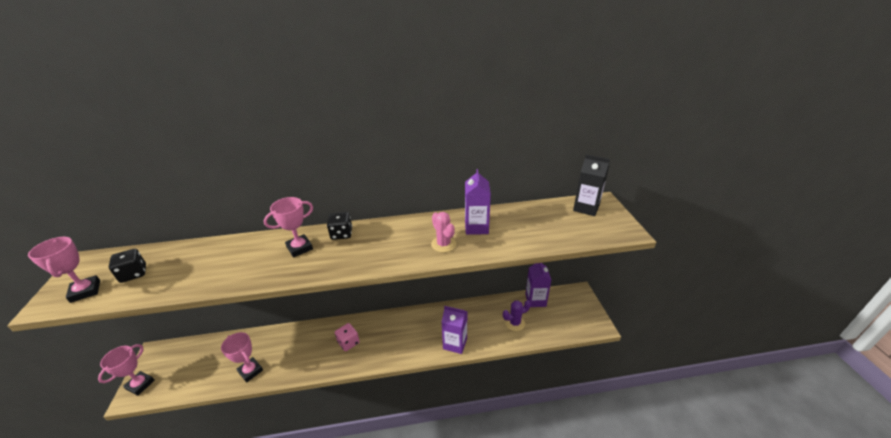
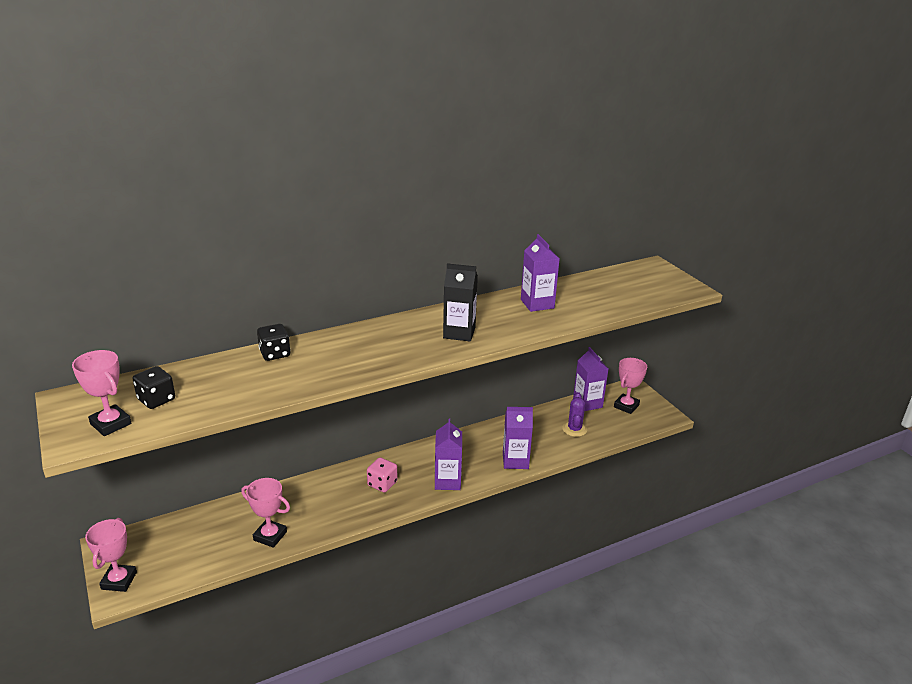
camera: 20 degrees left, 5 degrees down
pink trophy [264,197,313,257] -> pink trophy moved to [614,358,647,414]
black dice [327,212,352,240] -> black dice moved to [257,324,290,361]
pink cactus [431,212,456,253] -> none
purple cactus [503,300,531,331] -> purple cactus turned 45 degrees counterclockwise [562,392,587,437]
black carton [573,154,610,216] -> black carton moved to [443,263,478,341]
none -> purple carton [435,419,462,490]

